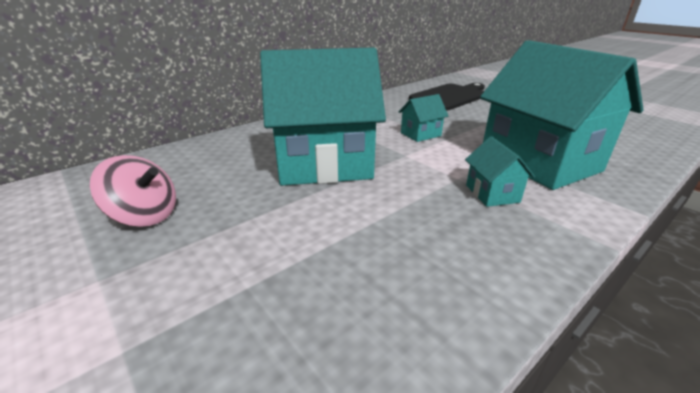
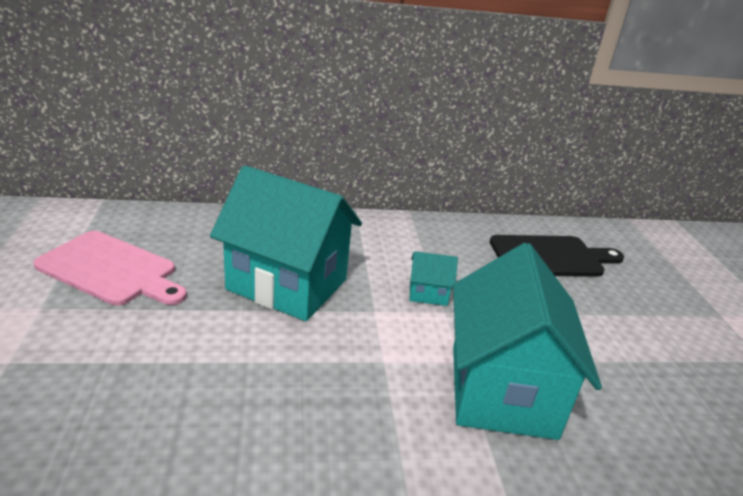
camera: 30 degrees right, 0 degrees up
pink spinning top [90,155,176,227] -> pink cutting board [33,231,187,306]
turquoise house [465,136,535,207] -> none

